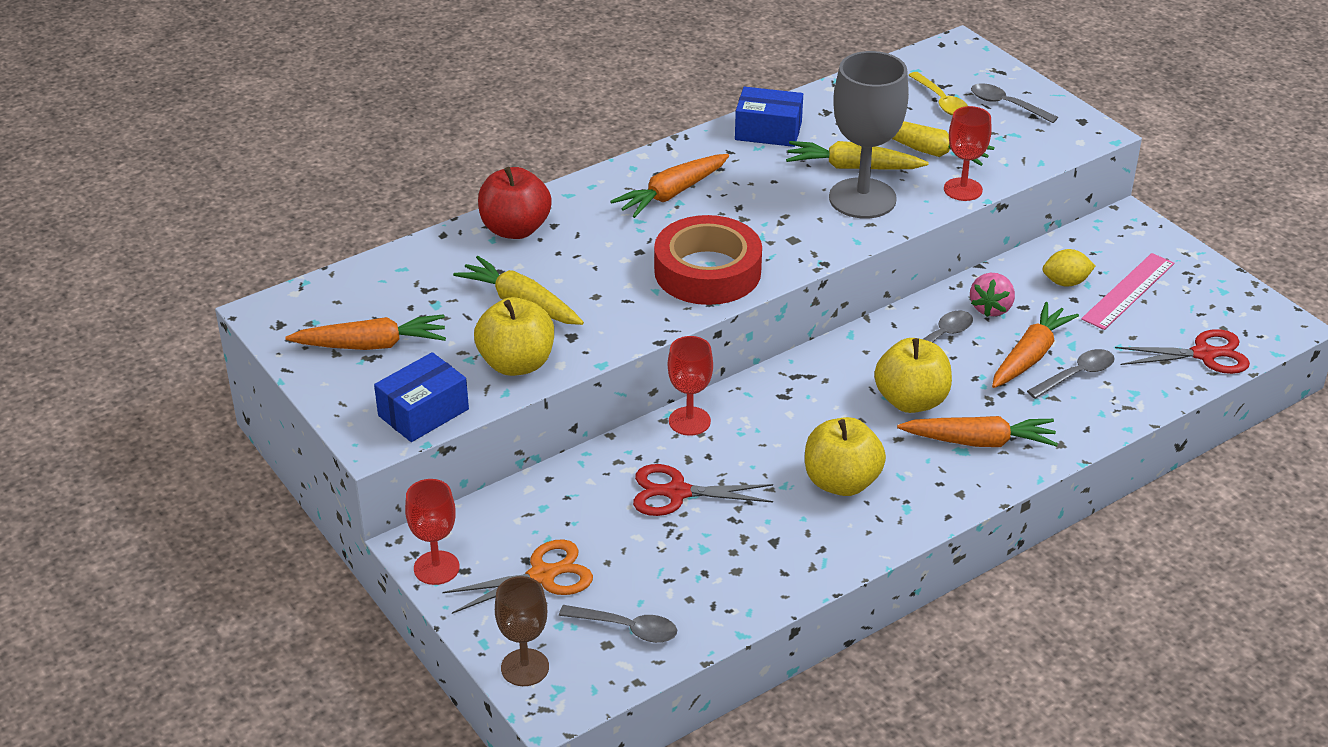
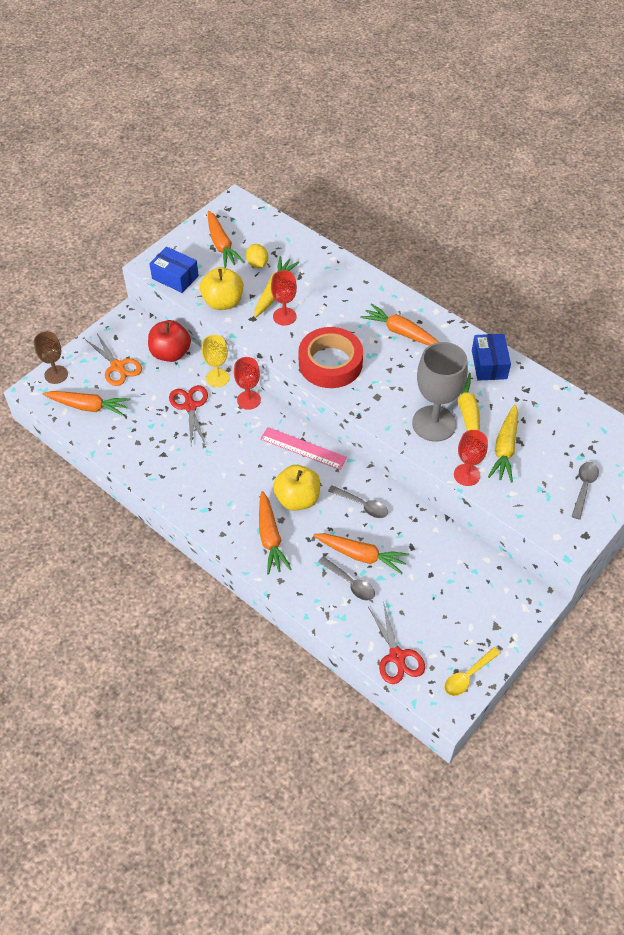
camera: 75 degrees right, 15 degrees up
red goblet [405,479,460,585] -> red goblet moved to [271,270,297,326]
red apple [478,167,552,239] -> red apple moved to [148,320,191,362]
grey spoon [559,605,677,643] -> orange carrot [43,391,130,416]
yellow apple [805,417,886,496] -> none
yellow spoon [908,72,968,115] -> yellow spoon moved to [444,647,500,696]
pink strawberry [970,273,1015,317] -> none
yellow lemon [1043,249,1095,287] -> yellow lemon moved to [246,244,268,268]
pink ruler [1081,253,1174,330] -> pink ruler moved to [260,427,347,470]
none -> yellow goblet [202,335,229,387]

